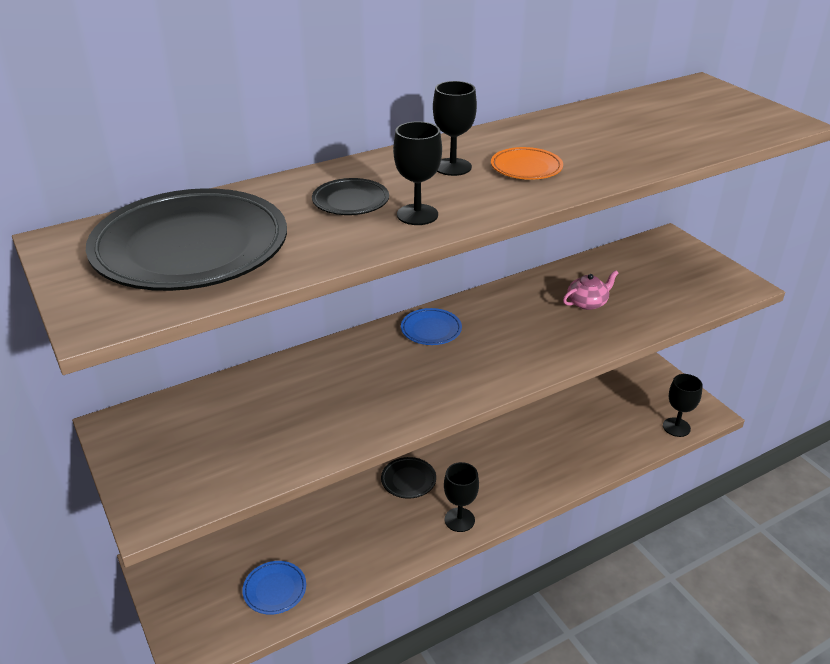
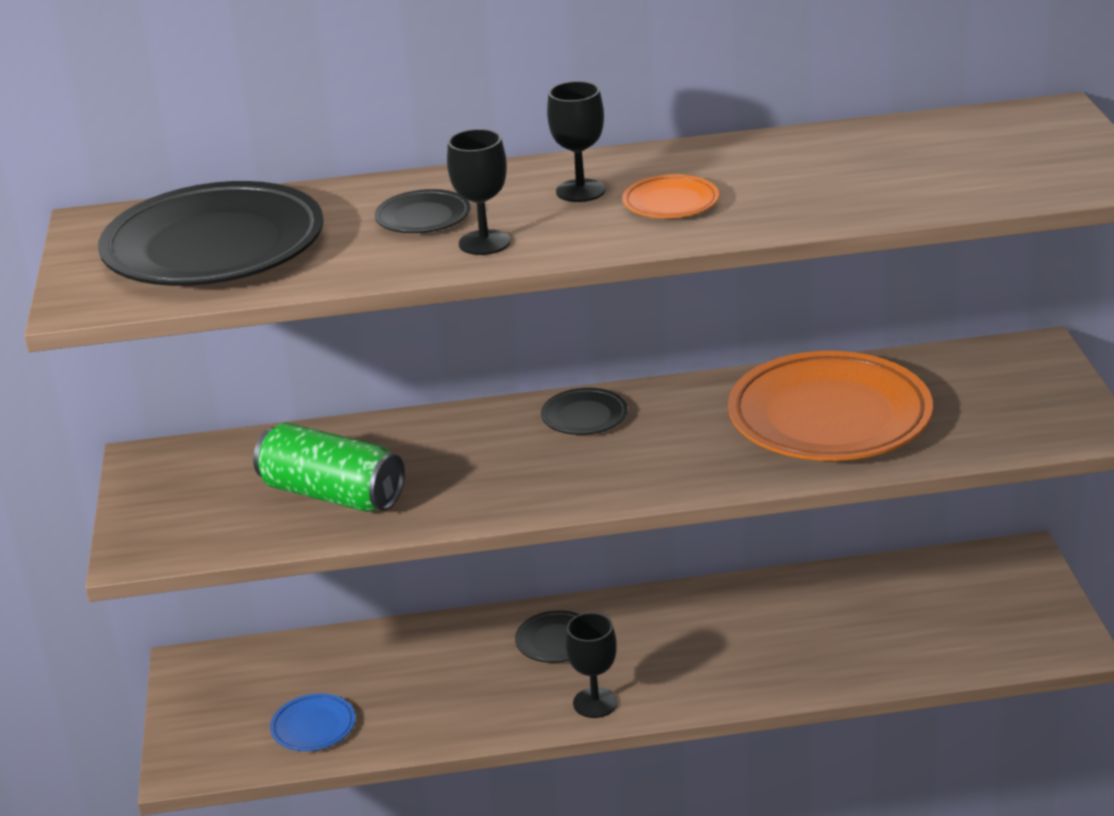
camera: 25 degrees right, 5 degrees down
blue plate [401,308,462,345] -> black plate [541,388,627,435]
pink teapot [563,270,618,310] -> orange plate [728,351,933,461]
black goblet [663,374,703,437] -> none
none -> green can [253,422,405,512]

